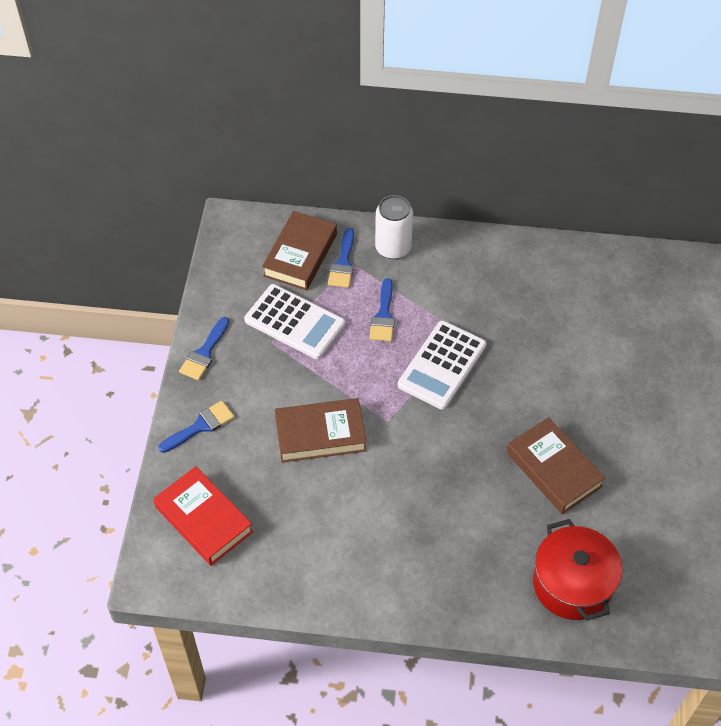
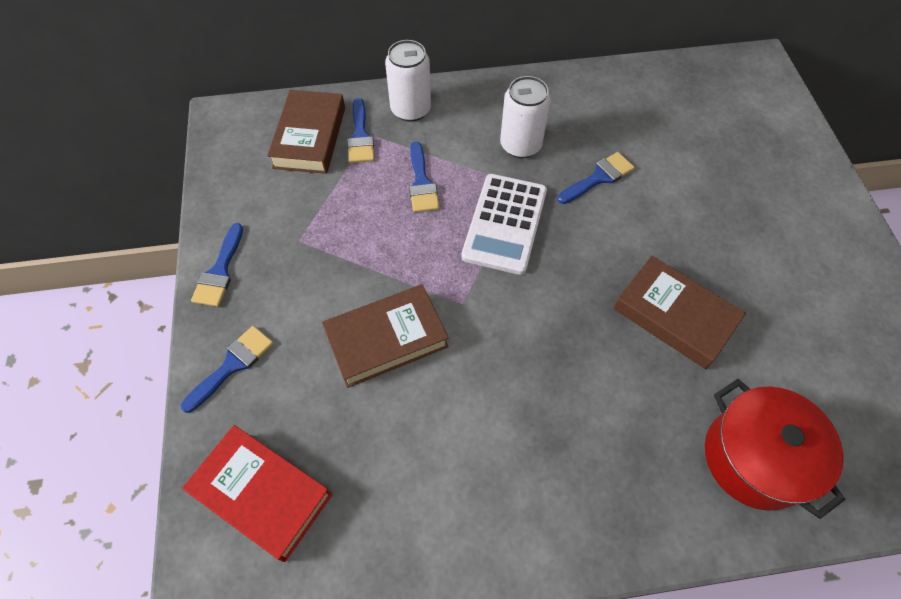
camera: 15 degrees left, 5 degrees up
white calculator [244,284,345,359] -> none
none -> white can [500,76,551,158]
none -> blue brush [557,152,635,204]

